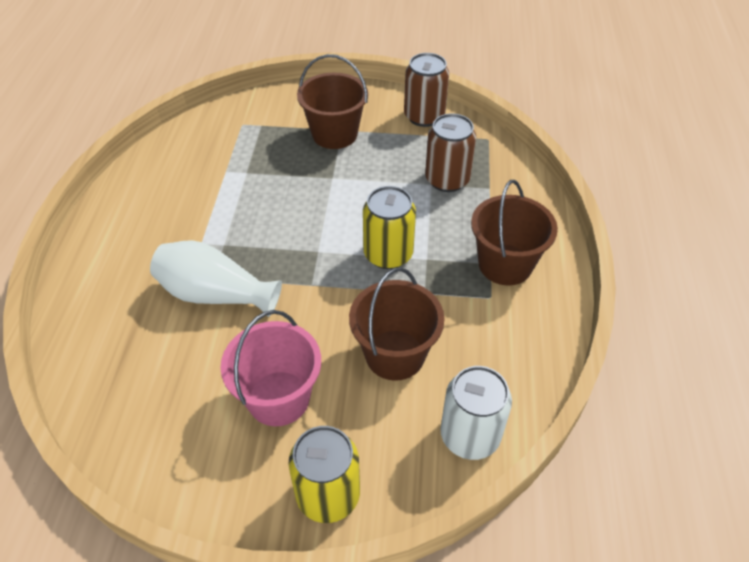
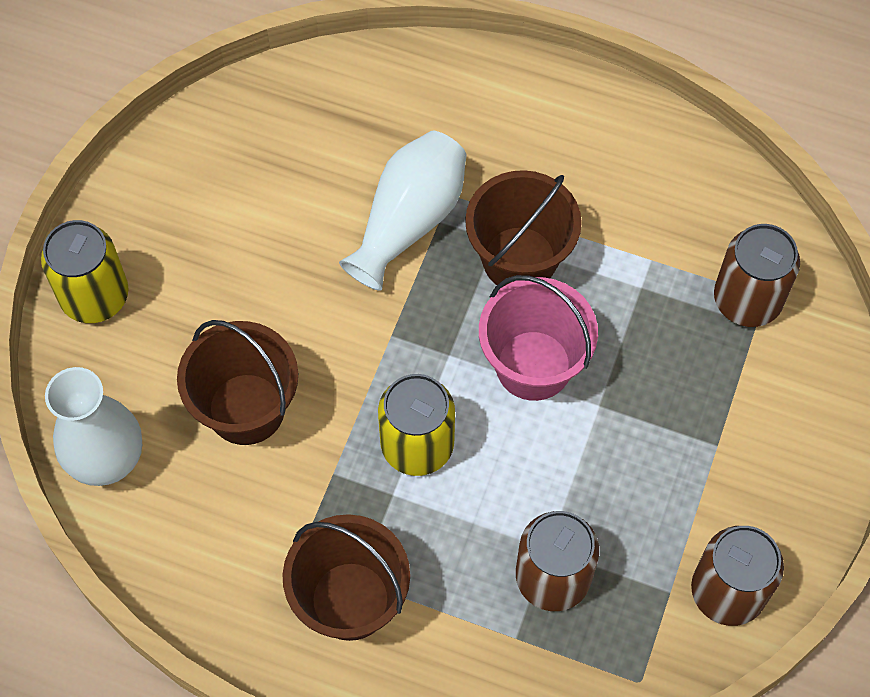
camera: 105 degrees right, 15 degrees up
pink bucket [220,310,321,426] -> pink bucket moved to [479,275,598,401]
brown bucket [297,54,368,149] -> brown bucket moved to [465,170,582,288]
white can [440,366,512,460] -> white vase [45,367,142,486]
none -> brown can [714,224,800,327]

